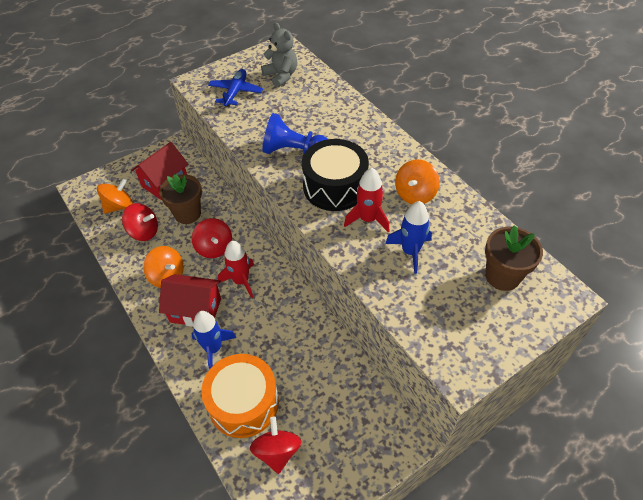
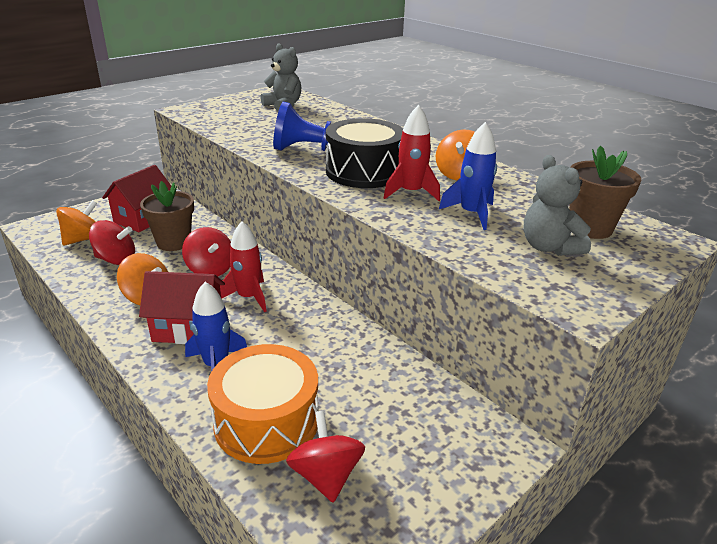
camera: 10 degrees left, 20 degrees down
blue plane [208,69,263,107] -> none
none -> grey teddy bear [523,155,591,256]

